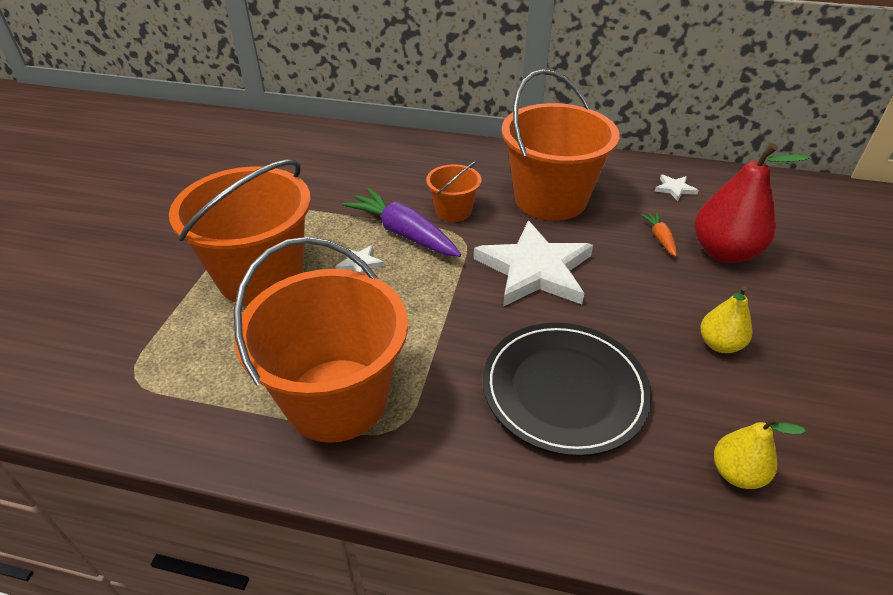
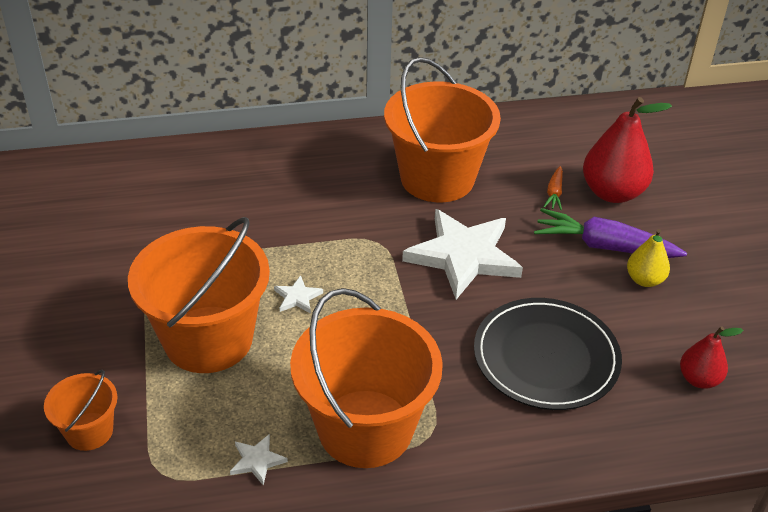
camera: 25 degrees left, 0 degrees up
purple carrot [342,188,461,257] -> purple carrot moved to [534,208,687,258]
orange bucket [426,161,482,222] -> orange bucket moved to [44,370,117,451]
orange carrot [640,212,677,257] -> orange carrot turned 135 degrees counterclockwise [544,166,563,210]
white star [655,175,699,201] -> white star moved to [230,434,288,486]
yellow pear [714,417,806,489] -> red pear [680,326,744,389]

